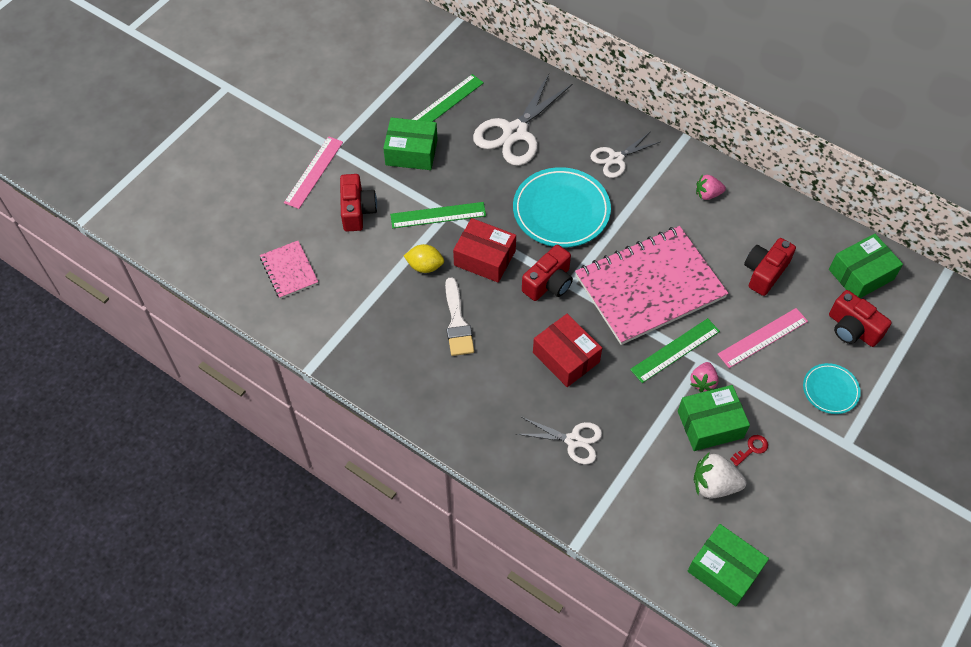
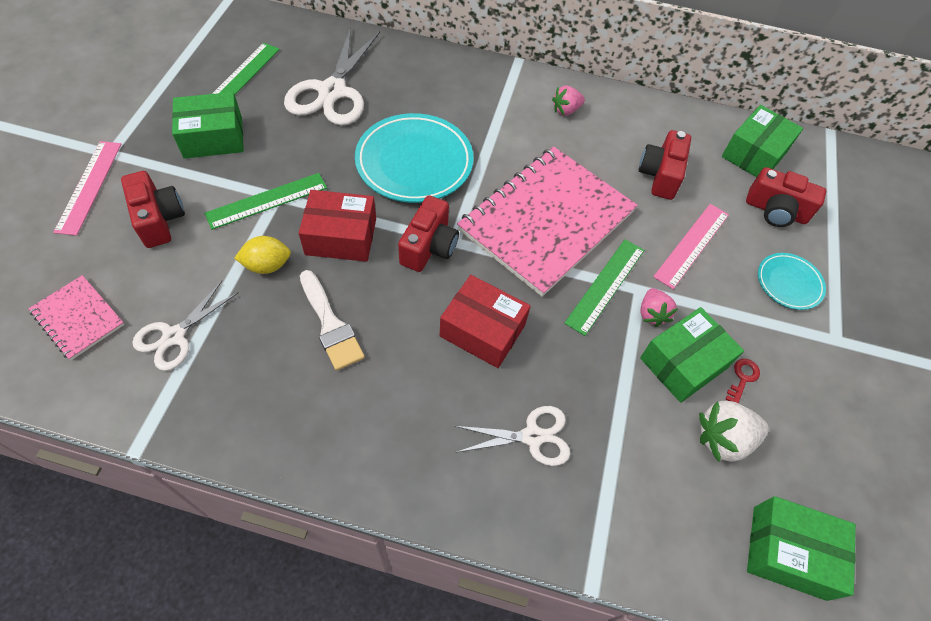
camera: 25 degrees left, 0 degrees up
white scissors [590,132,660,178] -> white scissors moved to [132,281,238,371]

